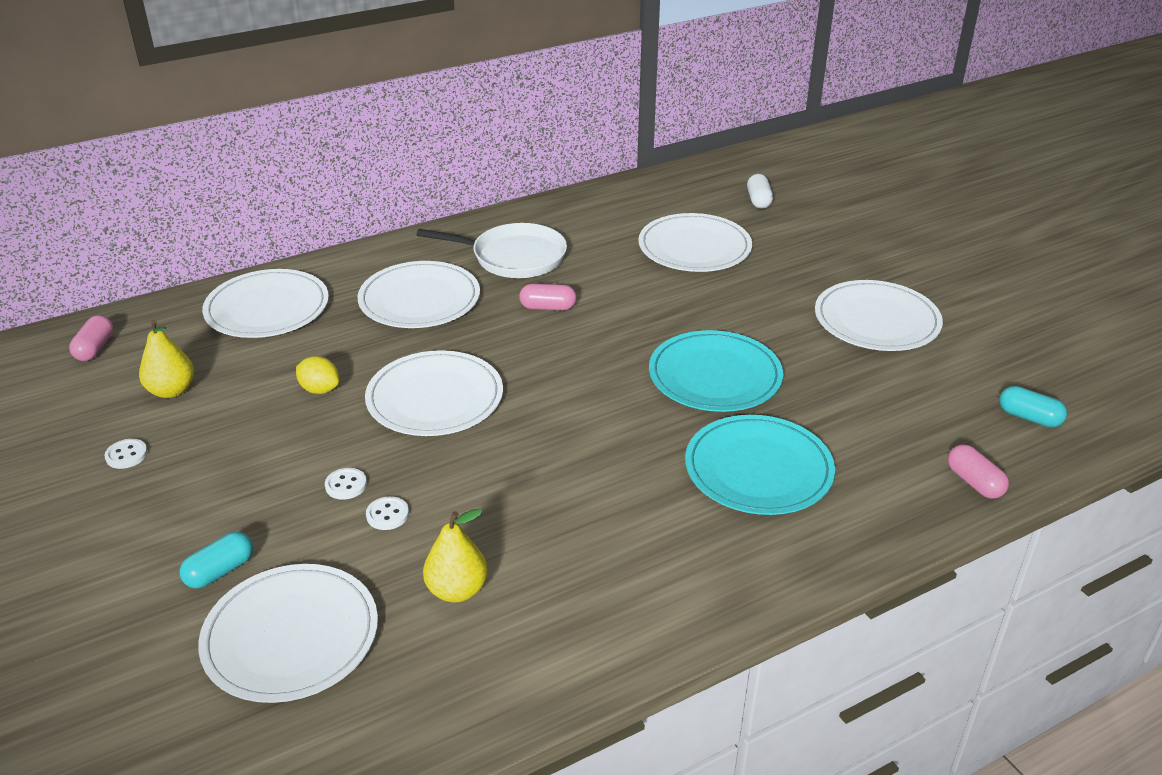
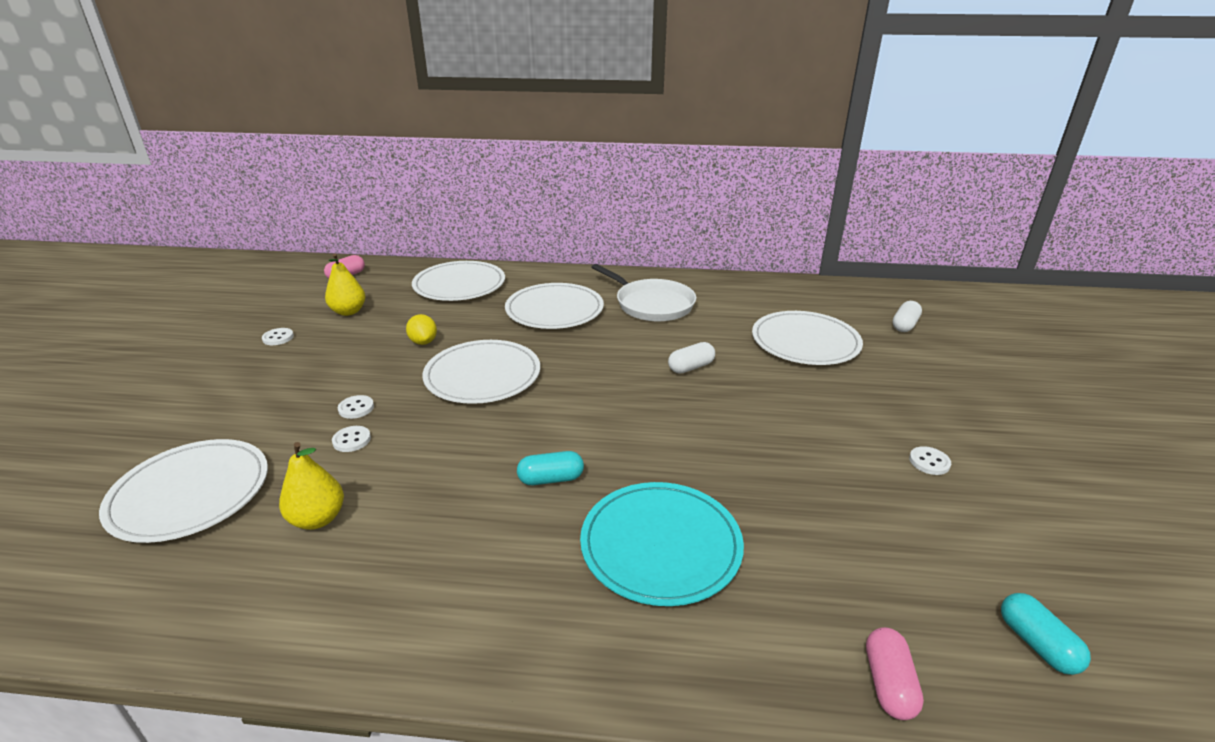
camera: 35 degrees right, 5 degrees down
turquoise capsule [180,532,253,589] -> turquoise capsule moved to [517,451,584,485]
pink capsule [519,284,576,310] -> none
turquoise plate [649,330,783,412] -> none
white plate [815,280,943,351] -> white button [909,446,951,475]
none -> white capsule [668,342,715,373]

